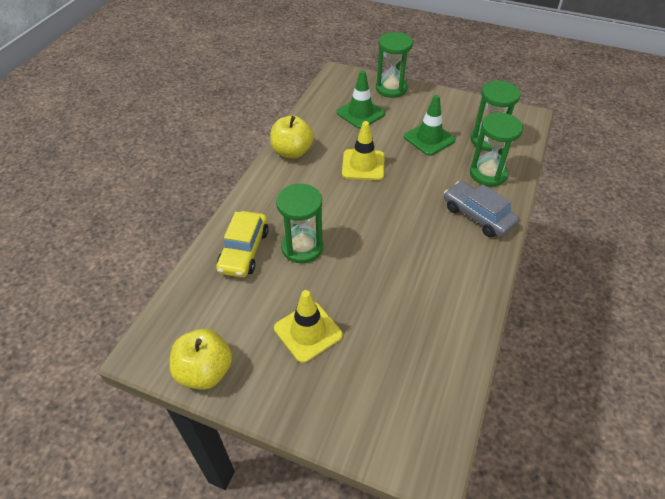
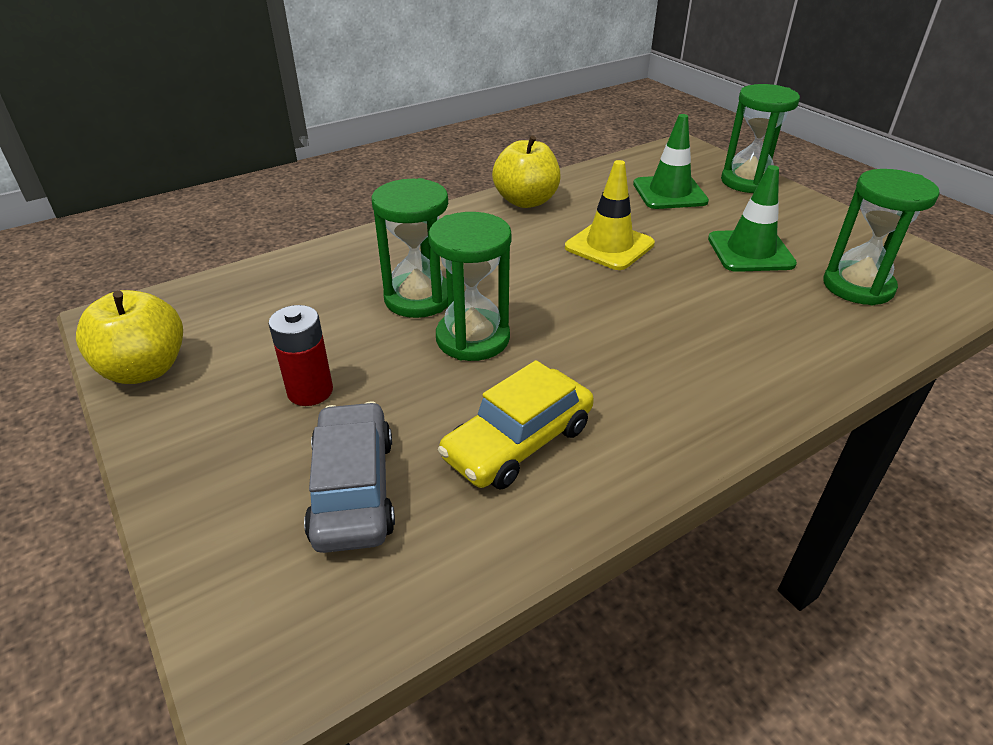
camera: 35 degrees right, 10 degrees down
yellow car [216,211,269,278] -> yellow car moved to [438,360,594,489]
yellow traffic cone [274,290,343,363] -> red battery [268,305,333,406]
grey car [444,181,519,237] -> grey car moved to [304,401,395,553]
green hourglass [470,113,523,186] -> green hourglass moved to [429,212,512,361]

